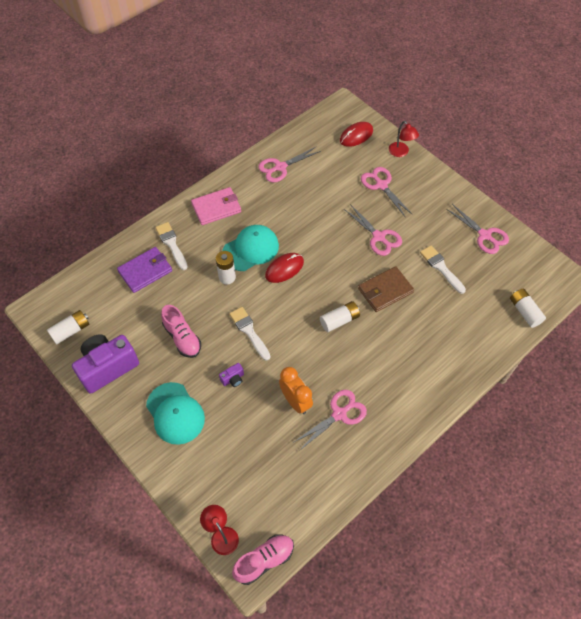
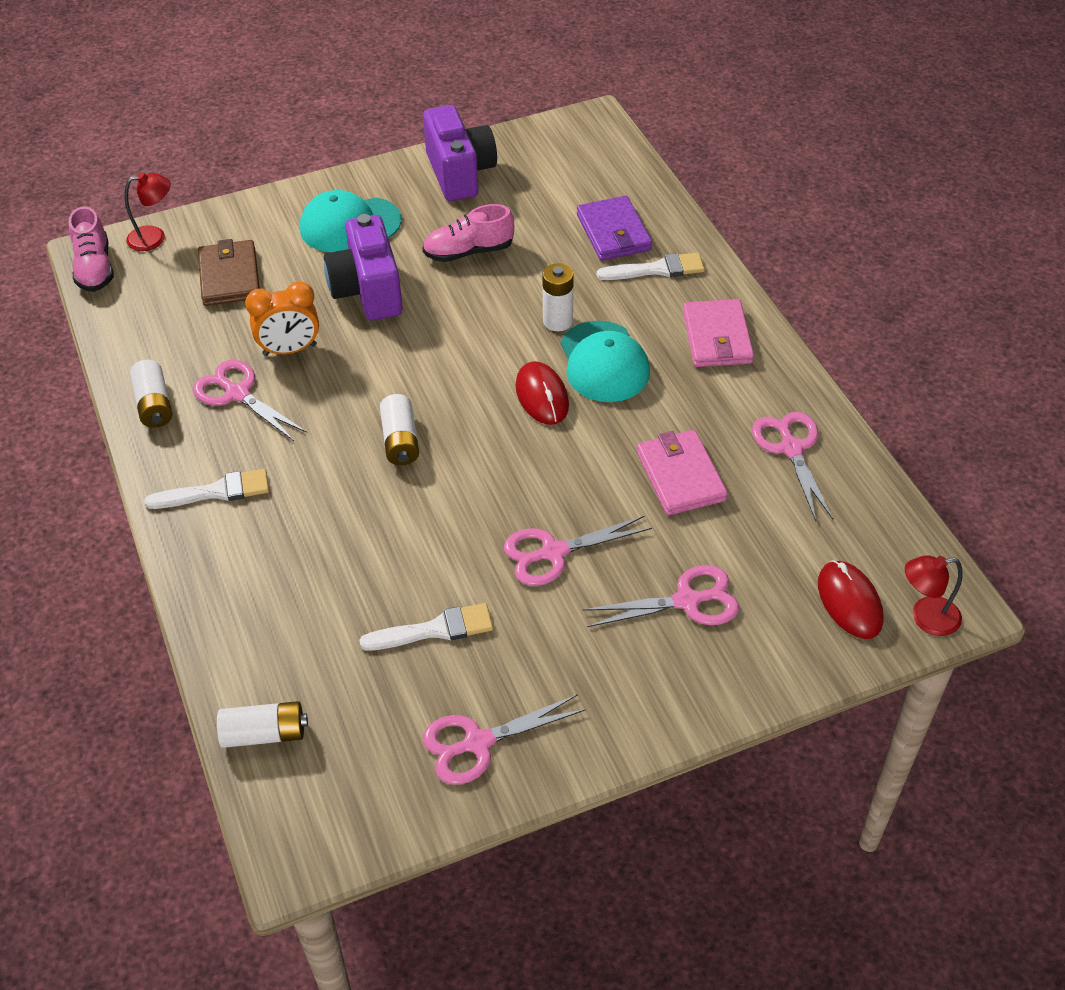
camera: 110 degrees right, 10 degrees down
white battery [47,310,89,345] -> white battery moved to [130,360,172,428]
purple camera [219,363,244,387] -> purple camera [324,214,403,320], size x2.44
white brush [229,307,270,361] -> white brush moved to [144,469,269,509]
pink scissors [294,390,367,451] -> pink scissors turned 150 degrees clockwise [193,360,307,441]
brown wallet [358,266,414,312] -> brown wallet moved to [198,239,260,306]
red lamp [389,121,419,157] -> red lamp moved to [905,555,963,636]
none -> pink wallet [637,430,728,515]

